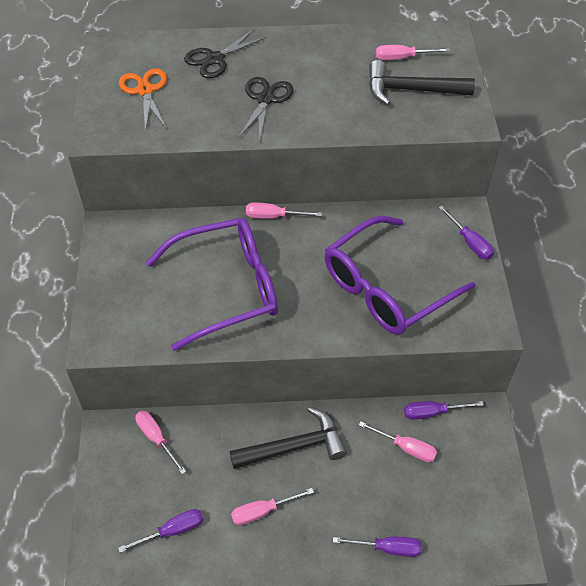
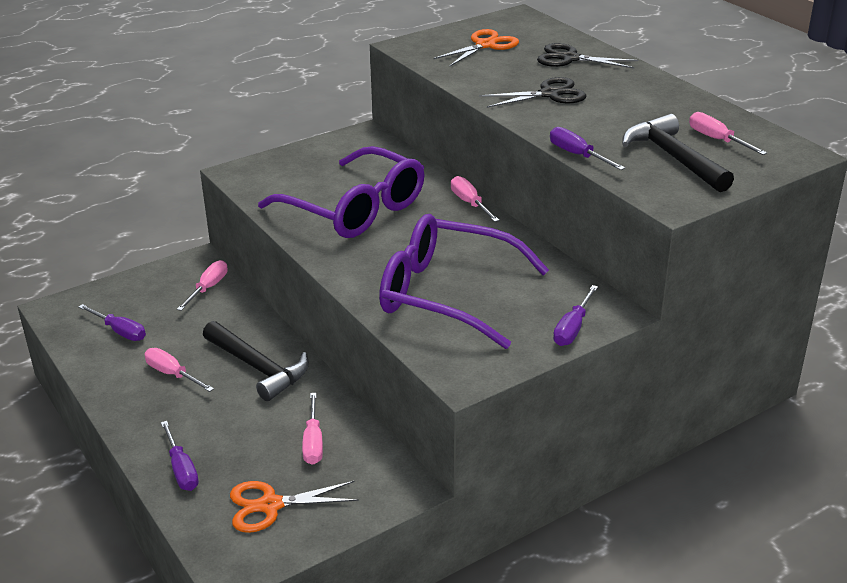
camera: 60 degrees right, 20 degrees down
purple screwdriver [404,401,484,420] -> purple screwdriver moved to [550,127,625,170]
none -> orange scissors [230,481,359,533]

